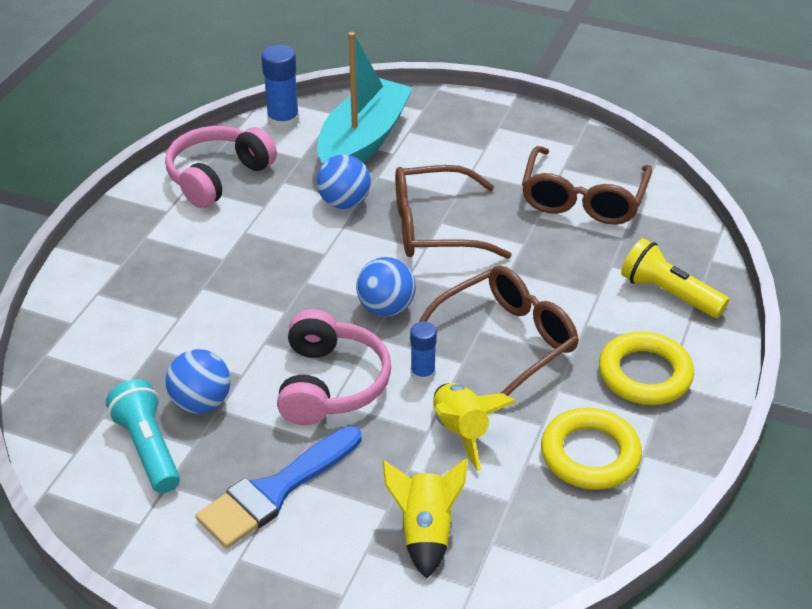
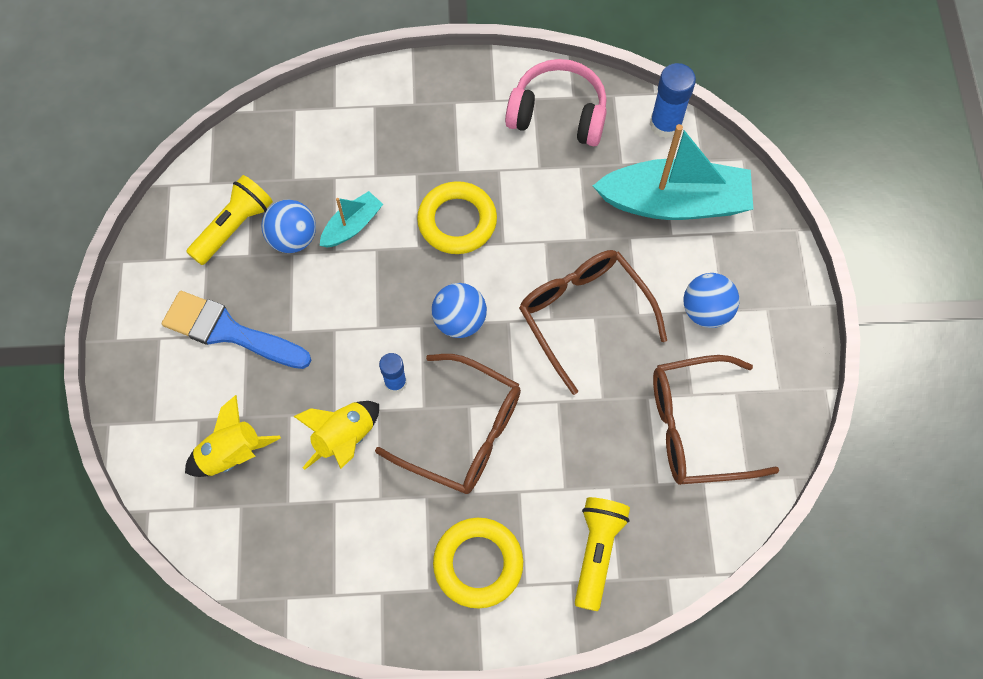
camera: 65 degrees right, 25 degrees up
turquoise flashlight [106,379,180,493] -> yellow flashlight [186,175,273,265]
pink headphones [277,309,391,425] -> none
blue ball [317,155,371,209] -> blue ball moved to [684,273,739,328]
yellow ring [541,408,642,490] -> yellow ring moved to [417,181,497,254]
none -> turquoise boat [320,191,383,248]

